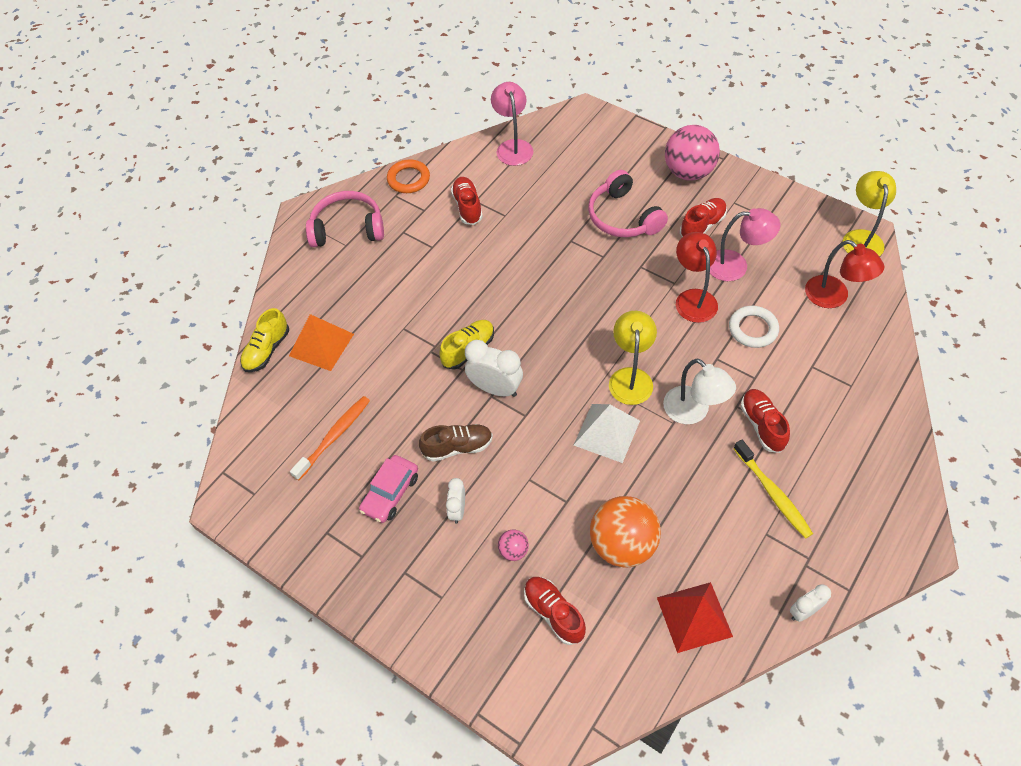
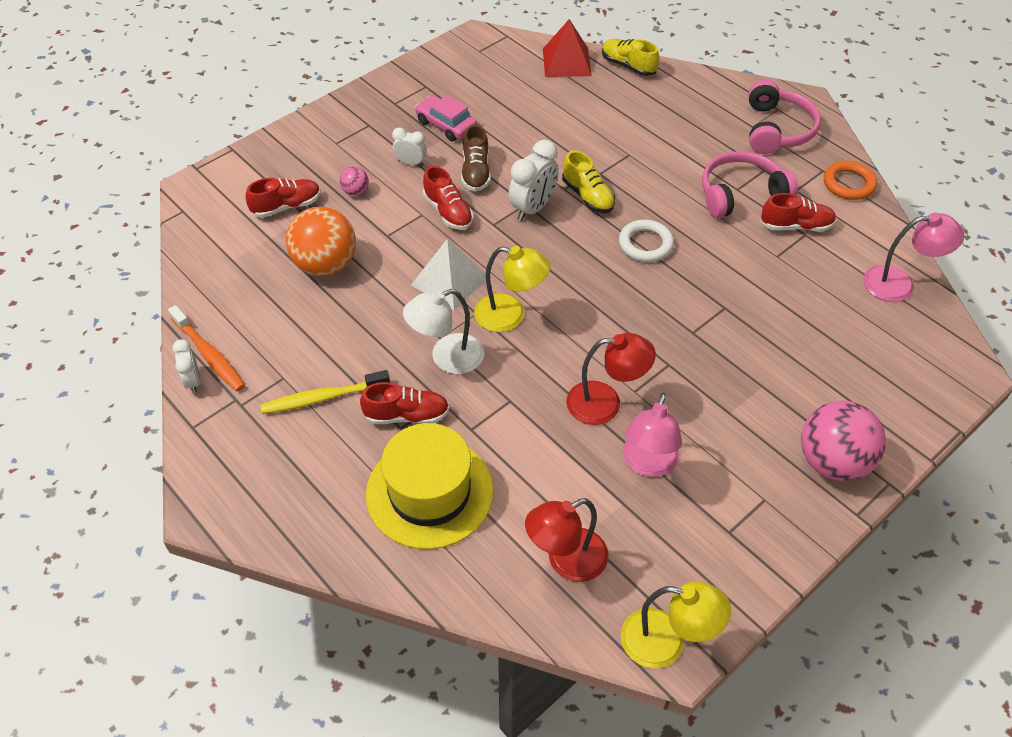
camera: 100 degrees right, 5 degrees down
orange pyramid [289,314,354,371] -> none
orange toothbrush [290,396,370,481] -> orange toothbrush moved to [168,305,245,391]
pink headphones [588,170,668,237] -> pink headphones moved to [702,151,798,218]
red pyramid [657,582,733,653] -> red pyramid moved to [543,19,592,77]
red shoe [680,198,727,237] -> red shoe moved to [423,166,473,230]
white ring [729,306,779,348] -> white ring moved to [619,220,674,262]
none -> yellow hat [366,423,494,549]

